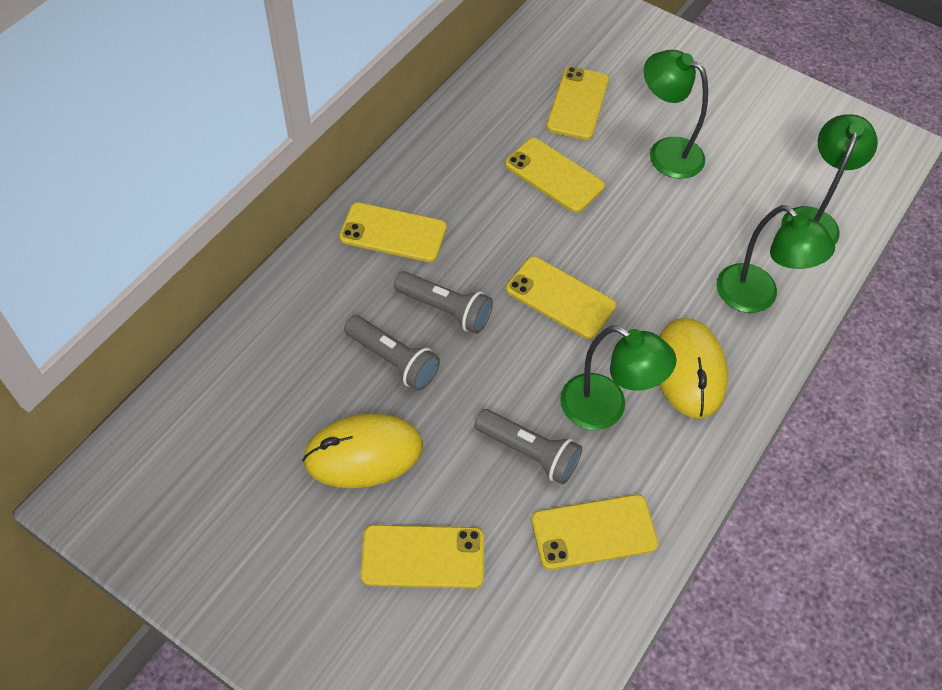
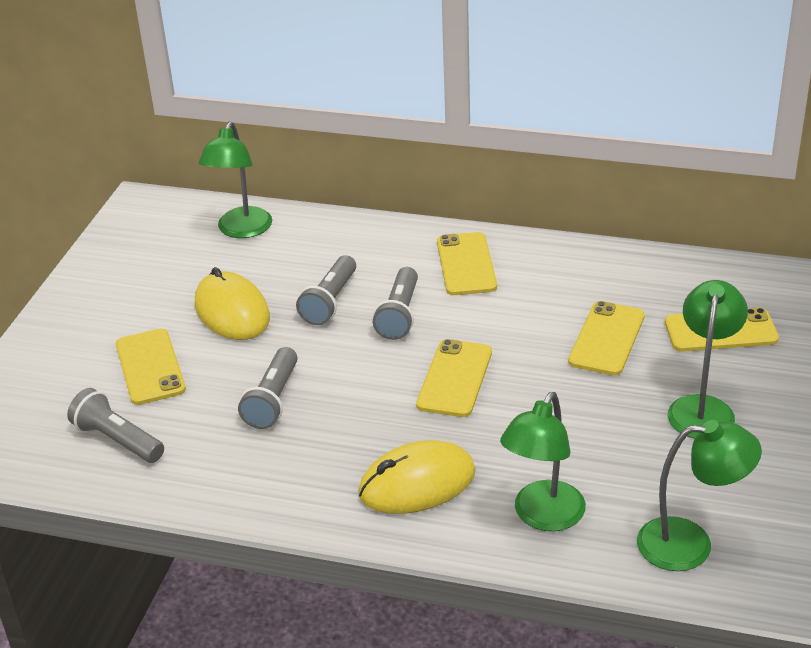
camera: 75 degrees right, 20 degrees down
yellow phone [531,494,658,570] -> none
green lamp [560,326,676,430] -> green lamp moved to [199,121,272,238]
none -> grey flashlight [67,388,164,463]

